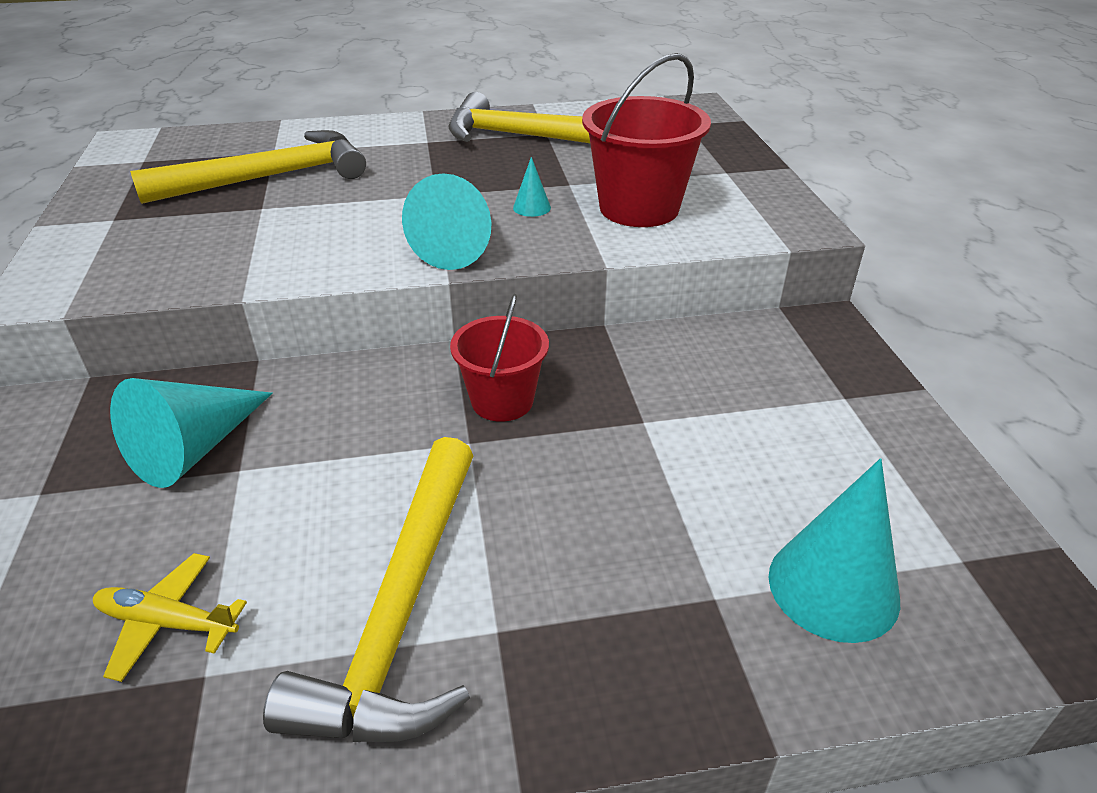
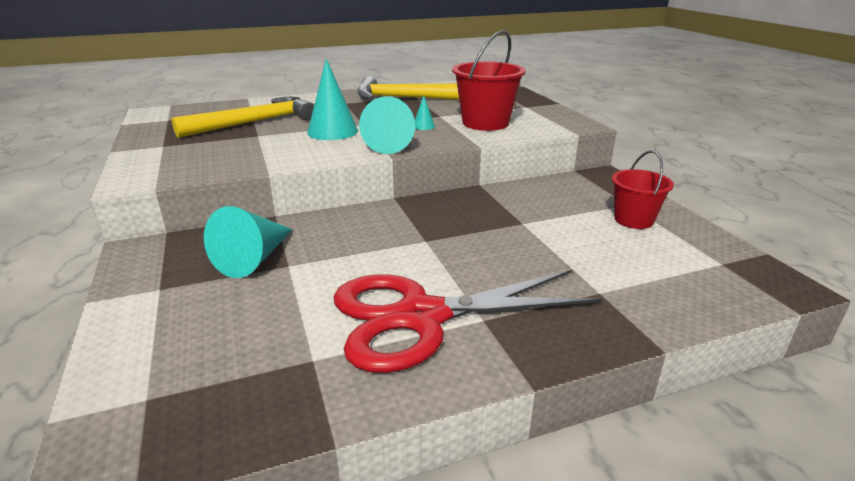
camera: 10 degrees left, 10 degrees down
yellow plane [93,553,247,682] -> none
yellow hammer [263,437,474,742] -> red scissors [333,270,603,373]
red bucket [450,294,549,422] -> red bucket moved to [612,150,674,229]
turquoise cone [768,458,900,643] -> turquoise cone moved to [307,59,358,140]

